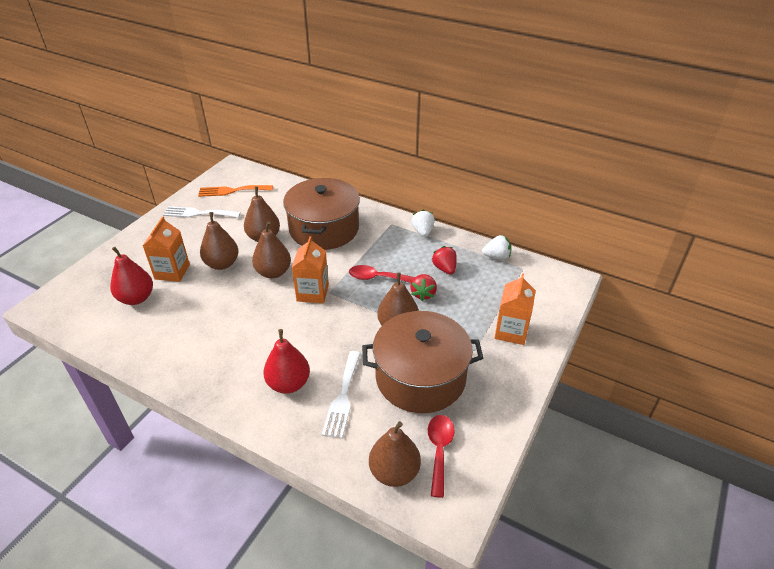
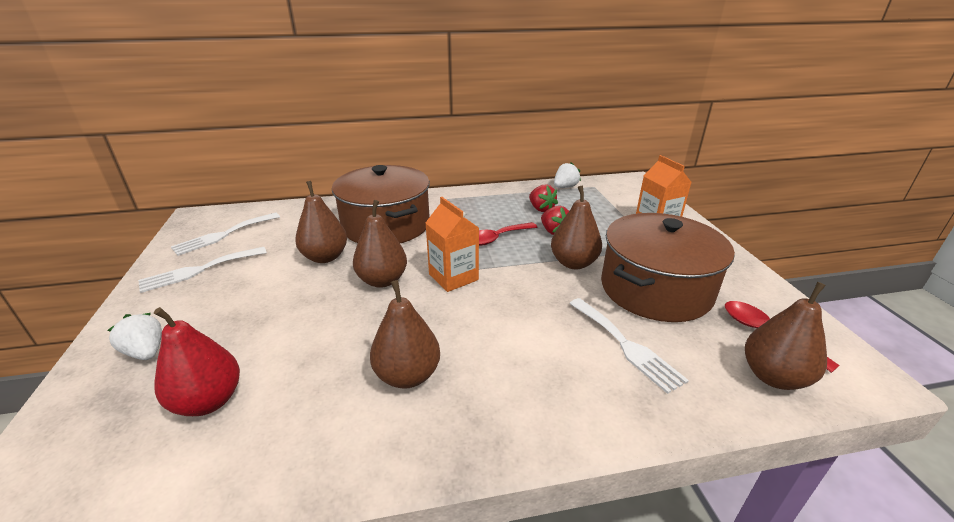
camera: 40 degrees left, 10 degrees down
orange carton [143,216,190,282] -> none
orange fork [198,185,273,197] -> white fork [171,212,280,256]
brown pear [200,212,239,270] -> brown pear moved to [370,280,440,389]
red pear [263,329,310,394] -> none
white strawberry [411,210,435,237] -> white strawberry moved to [108,313,162,360]
red strawberry [431,246,457,275] -> red strawberry turned 150 degrees counterclockwise [529,185,558,212]

